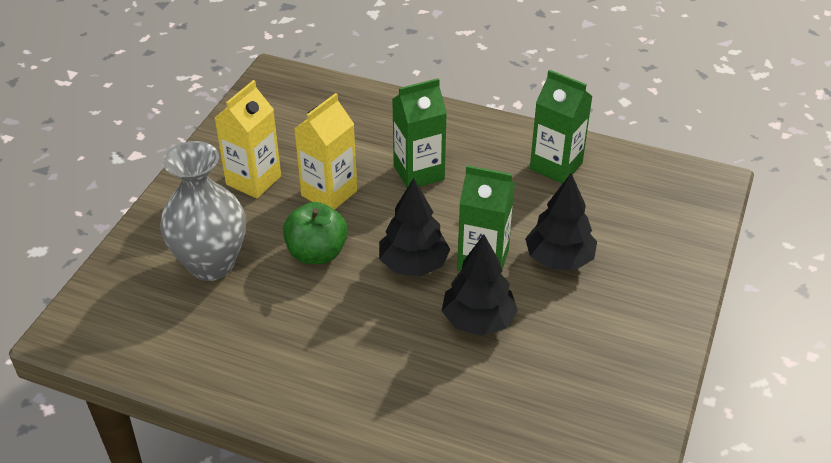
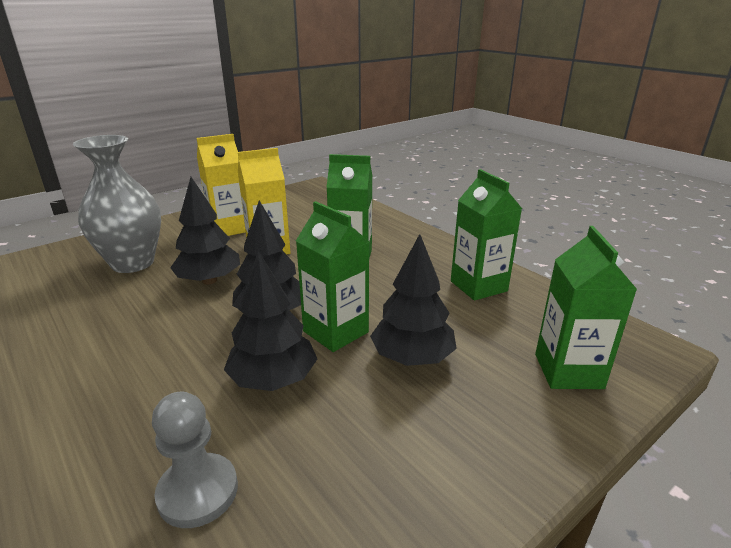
camera: 30 degrees right, 15 degrees down
green apple [283,202,348,264] -> black tree [170,177,240,285]
none -> grey pawn [152,392,238,528]
none -> green carton [535,226,637,389]

